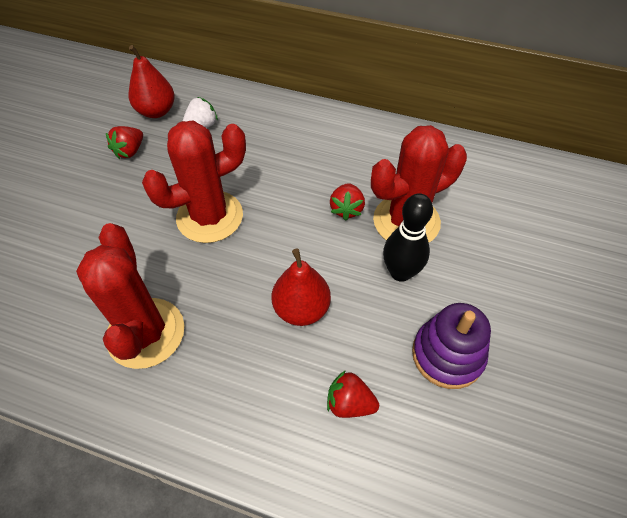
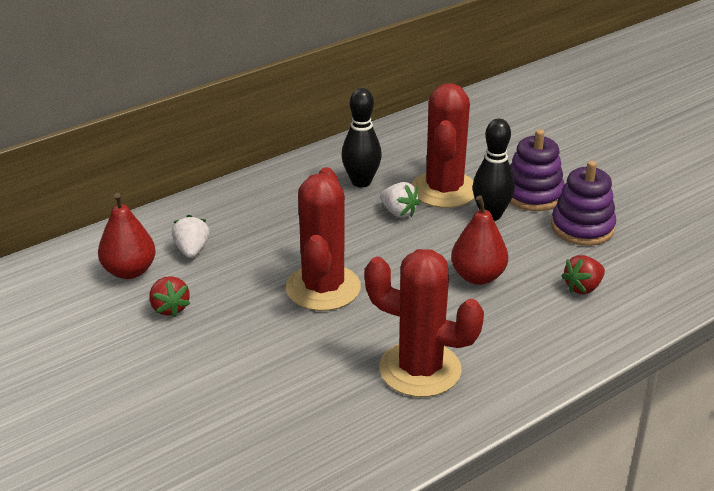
camera: 55 degrees left, 20 degrees down
red strawberry [330,183,365,221] -> white strawberry [380,182,420,218]
none -> black bowling pin [341,88,382,187]
none -> purple stacking toy [510,129,565,211]

